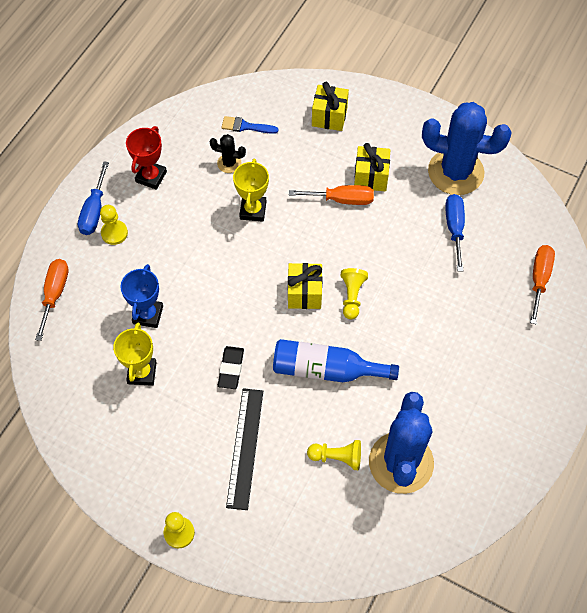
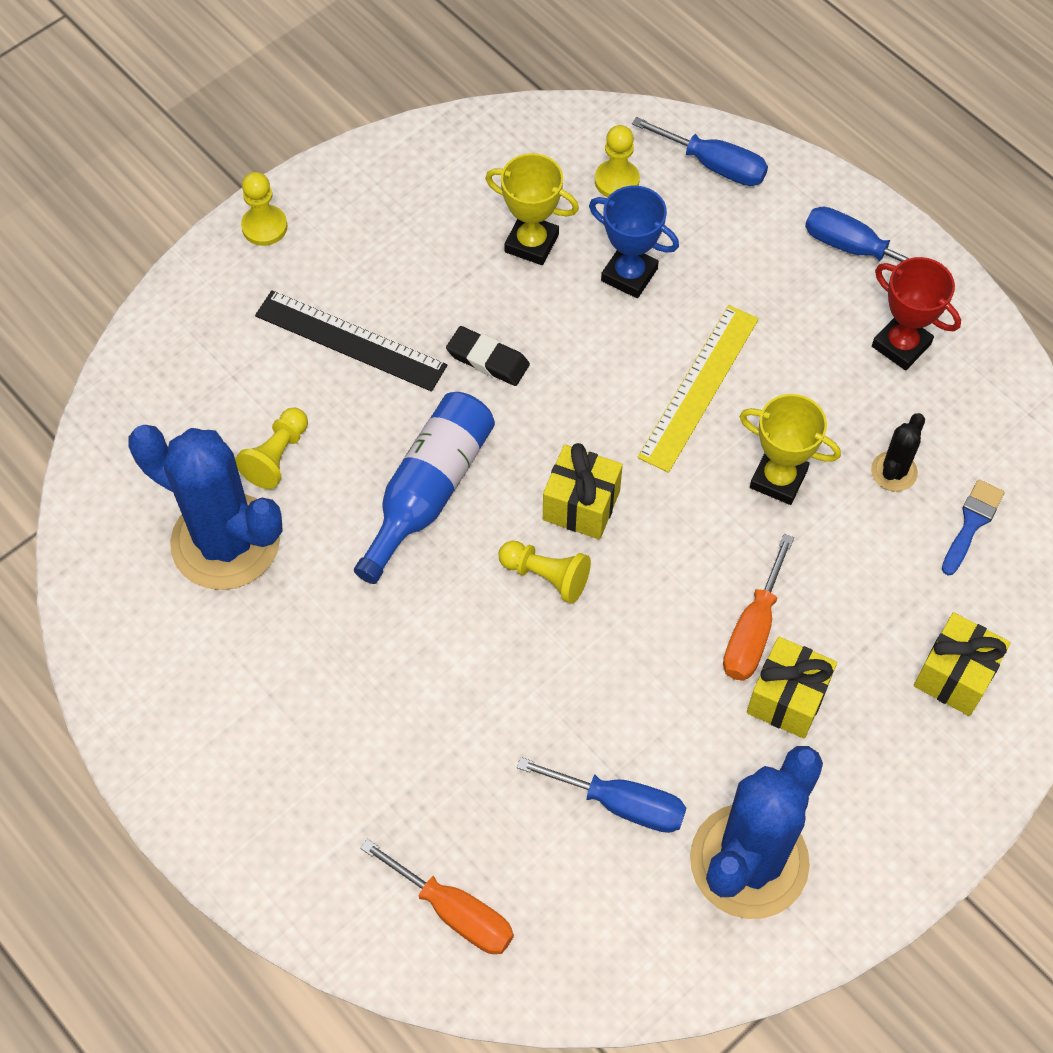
camera: 110 degrees right, 0 degrees up
orange screwdriver [35,259,69,341] -> blue screwdriver [632,117,768,186]
yellow pawn [100,205,128,245] -> yellow pawn moved to [595,125,640,197]
none -> yellow ruler [638,305,759,473]

